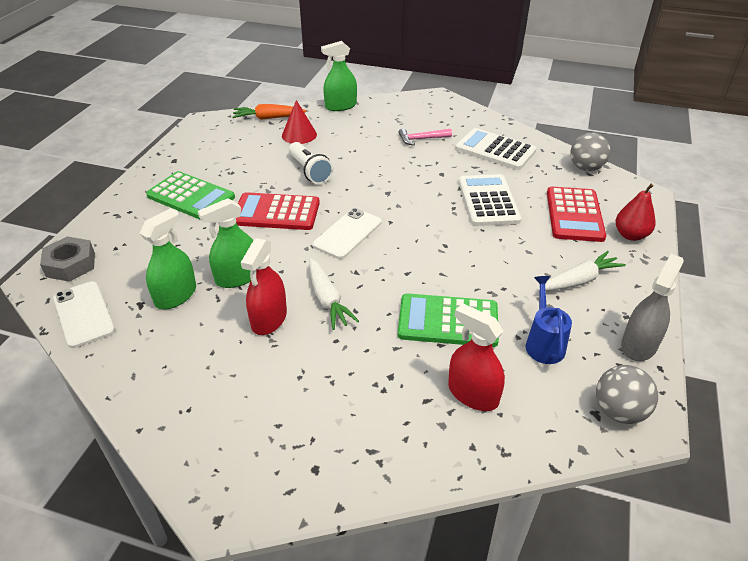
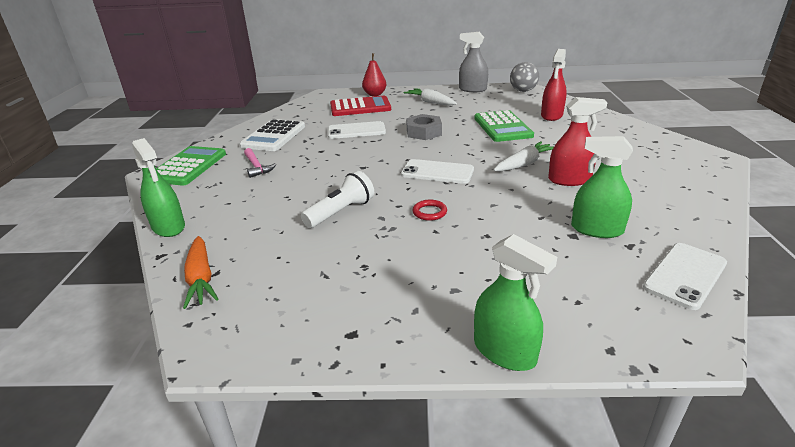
camera: 105 degrees left, 10 degrees down
grey nut [40,236,95,282] -> grey nut moved to [406,114,442,140]
green calculator [146,171,235,220] -> green calculator moved to [156,146,226,186]
green spray bottle [198,198,253,288] -> green spray bottle moved to [474,234,557,371]
red calculator [236,192,320,230] -> red ring [412,200,447,221]
red cone [282,100,317,144] -> none
white calculator [459,174,521,226] -> white phone [328,121,386,139]
blue watering can [526,276,572,364] -> none
grey ball [570,133,610,171] -> none

